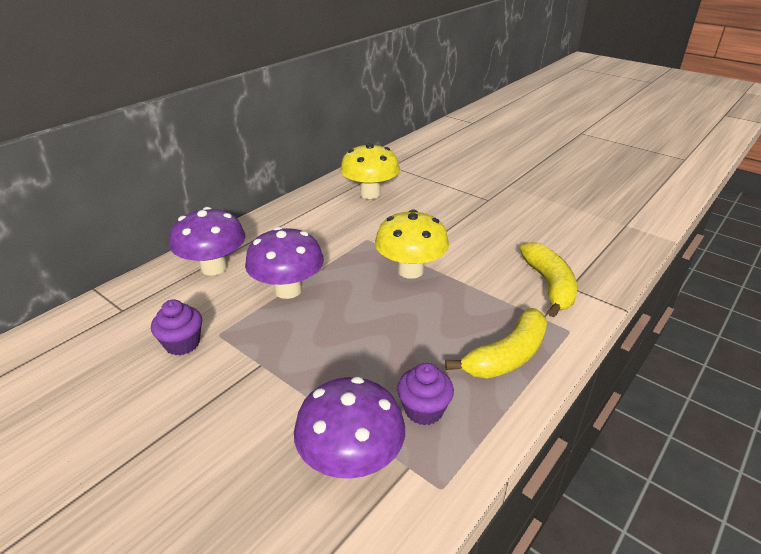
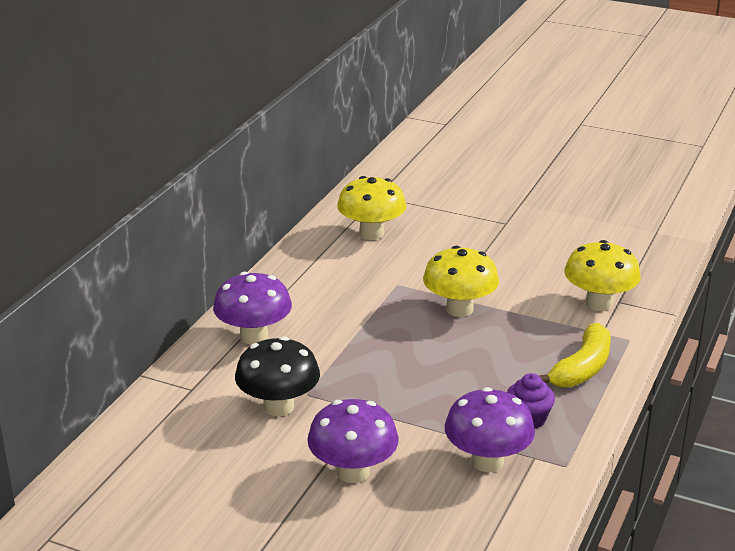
camera: 15 degrees left, 5 degrees down
purple cupcake [151,299,202,356] -> black mushroom [235,337,320,416]
purple mushroom [245,227,324,299] -> purple mushroom moved to [307,399,399,483]
yellow banana [520,242,577,317] -> yellow mushroom [564,240,641,311]

